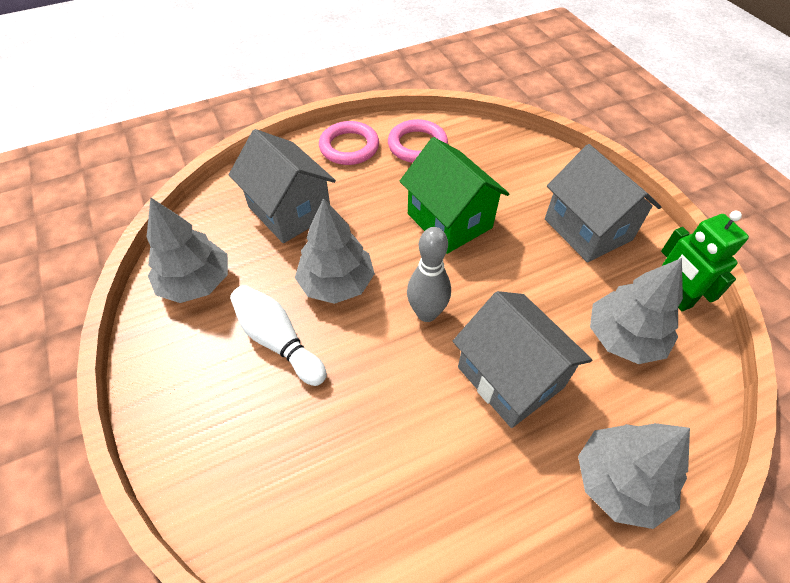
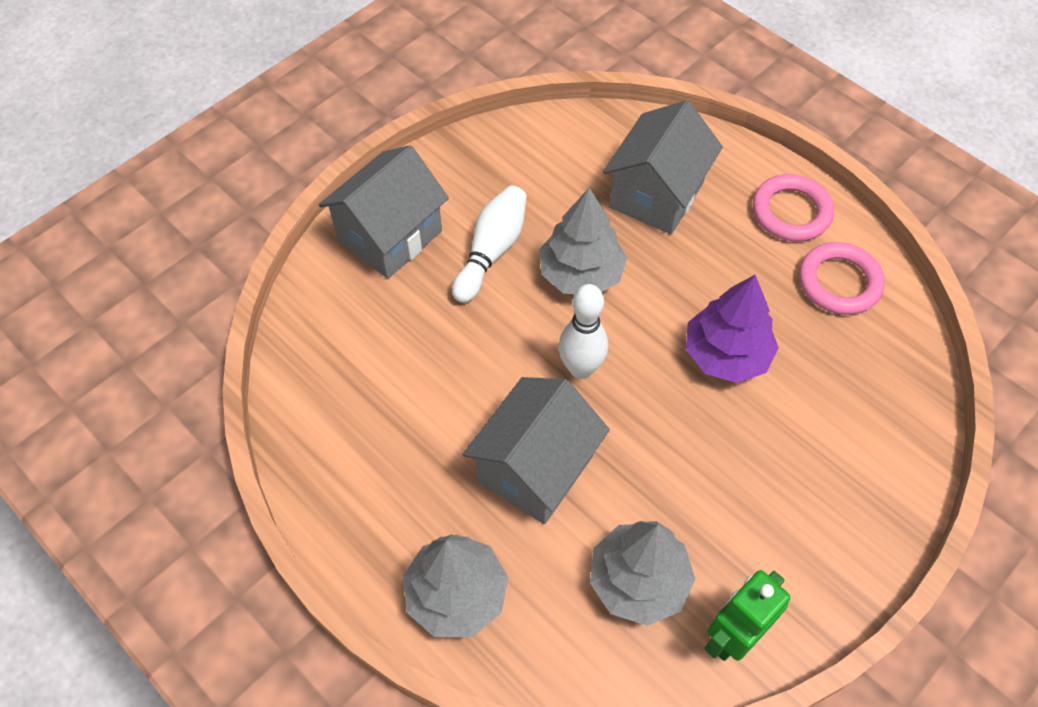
camera: 70 degrees right, 5 degrees up
grey tree [147,197,228,303] -> none
green house [400,137,509,254] -> purple tree [686,275,779,383]
grey bowling pin [407,227,451,322] -> white bowling pin [559,284,608,379]
grey house [545,144,661,263] -> grey house moved to [318,145,449,279]

